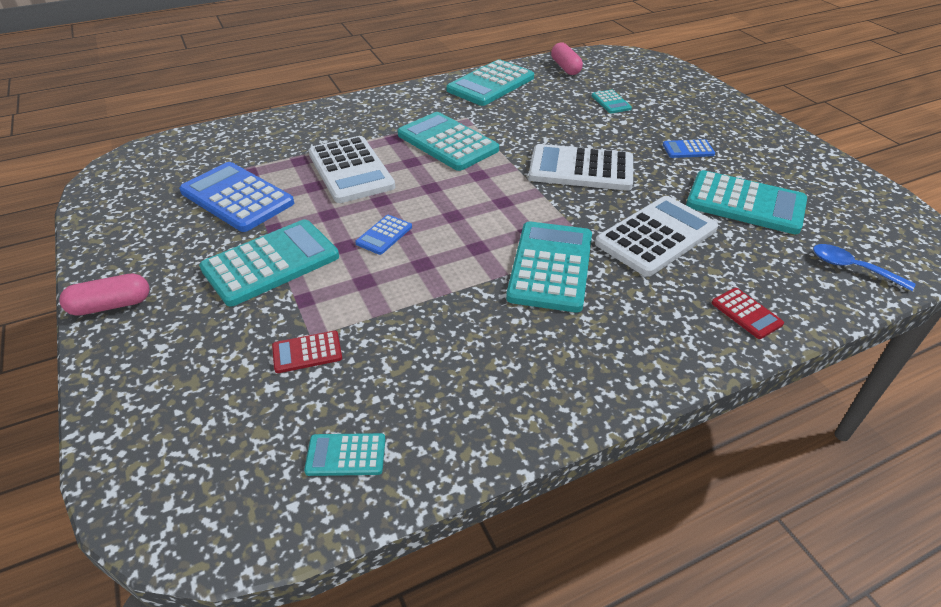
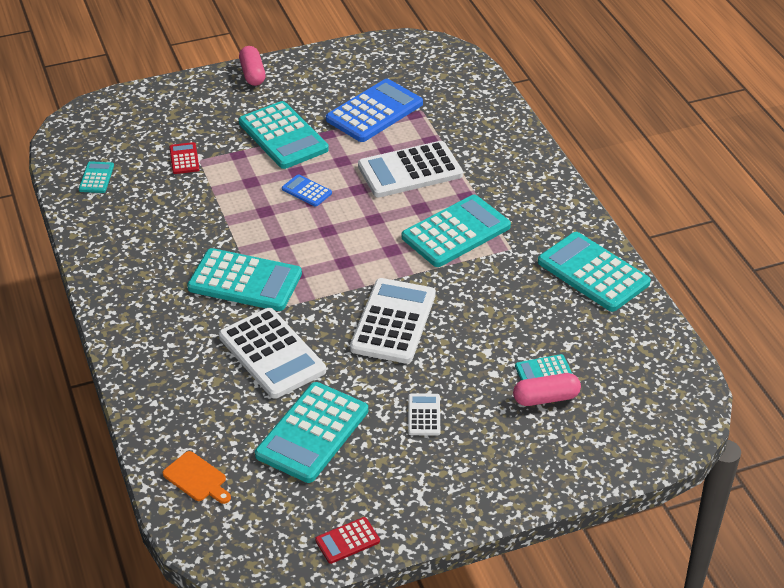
camera: 95 degrees right, 0 degrees up
pink capsule [551,42,583,75] -> pink capsule moved to [513,373,581,406]
blue calculator [663,139,715,158] -> white calculator [408,393,440,436]
red calculator [712,288,784,339] -> red calculator moved to [315,517,380,564]
blue spoon [813,244,916,291] -> orange cutting board [162,451,231,504]

